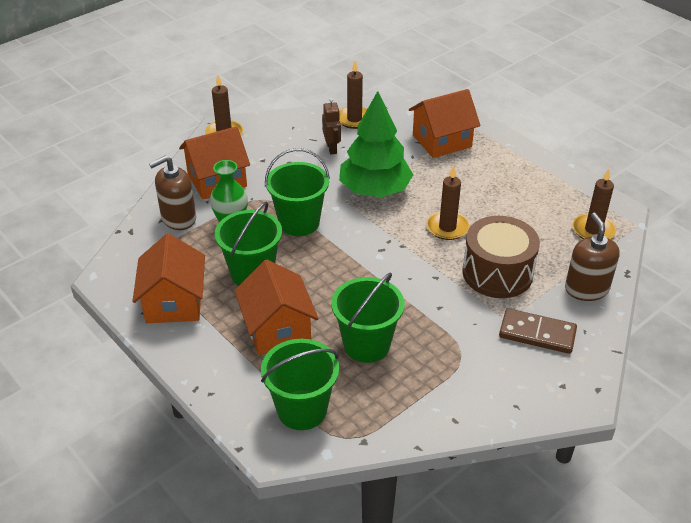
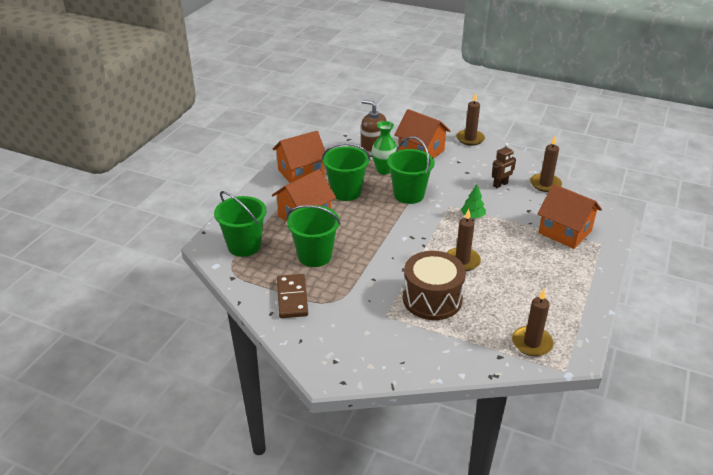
camera: 65 degrees right, 5 degrees down
green tree [339,91,413,197] -> green tree [461,184,486,218], size x0.42
brown domino [499,308,577,354] -> brown domino moved to [277,274,308,318]
brown soap dispenser [565,213,620,301] -> none

